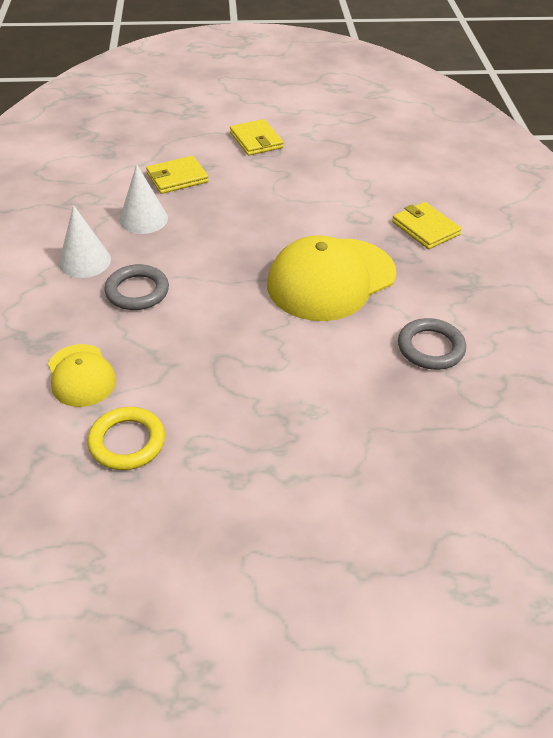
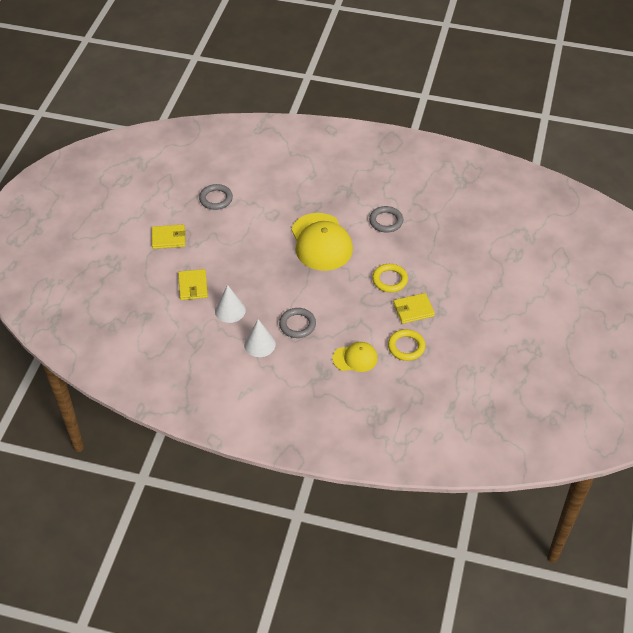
camera: 70 degrees left, 5 degrees up
yellow wallet [392,202,462,249] -> yellow wallet moved to [393,293,435,324]
none -> grey ring [199,184,233,210]
none -> yellow ring [372,264,408,292]

